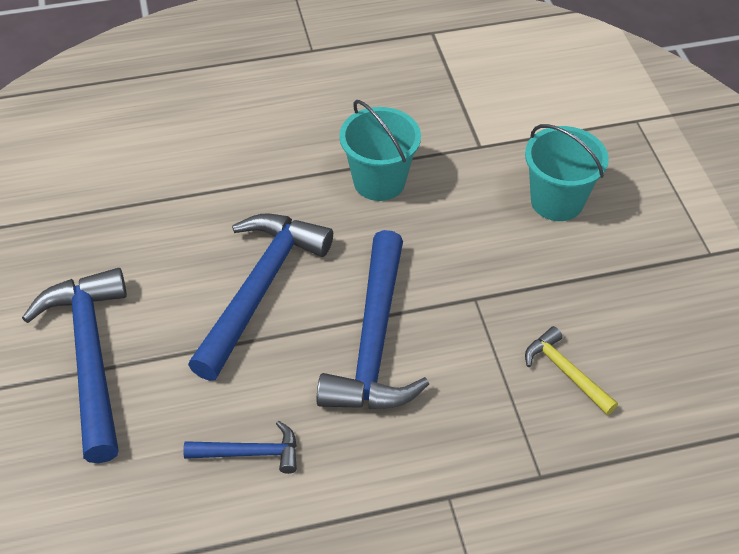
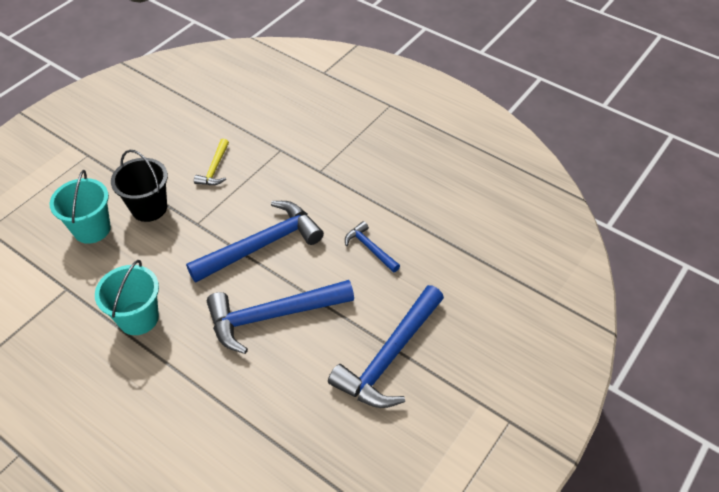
camera: 130 degrees left, 0 degrees up
none -> black bucket [111,150,168,222]

